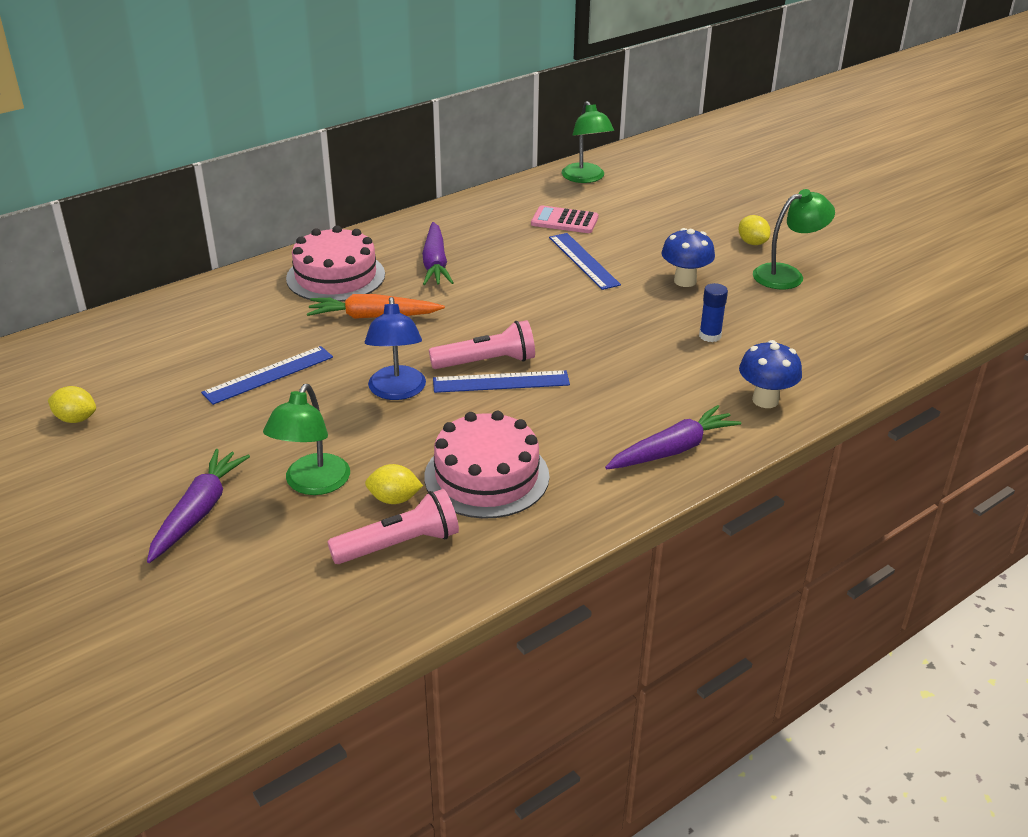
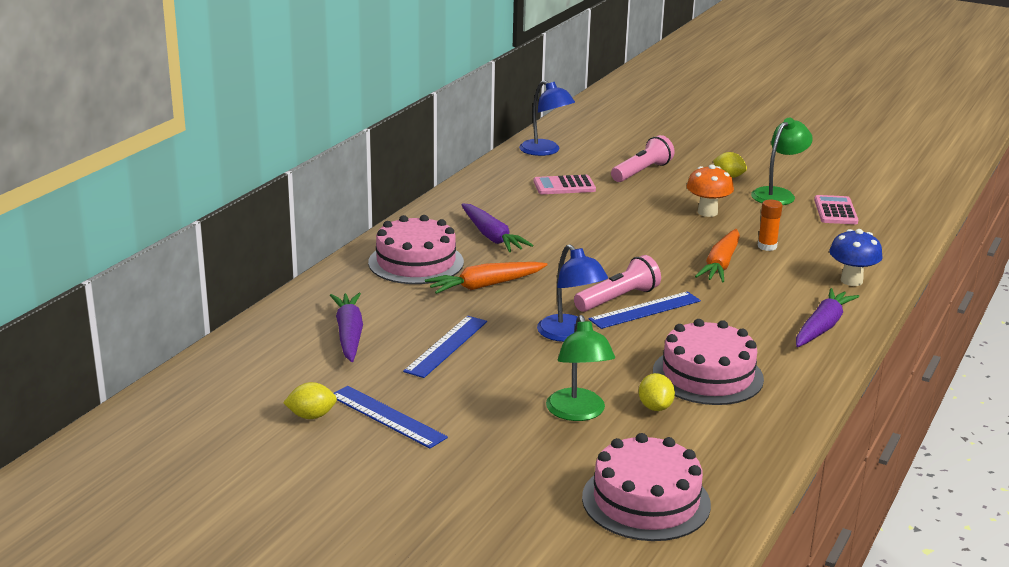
camera: 25 degrees left, 10 degrees down
purple carrot [147,449,250,563] -> purple carrot moved to [330,293,363,362]
pink flashlight [327,489,459,564] -> pink flashlight moved to [611,135,675,182]
yellow lemon [365,464,423,504] -> yellow lemon turned 75 degrees counterclockwise [639,373,675,411]
blue ruler [549,233,621,290] -> blue ruler moved to [334,386,448,449]
green lamp [562,101,614,183] -> blue lamp [519,80,575,156]
blue mushroom [661,228,715,287] -> orange mushroom [687,164,734,217]
blue glue stick [699,283,728,342] -> orange glue stick [758,200,783,251]
none -> pink cake [582,433,711,541]
none -> orange carrot [695,229,740,282]
none -> pink calculator [814,195,858,224]

